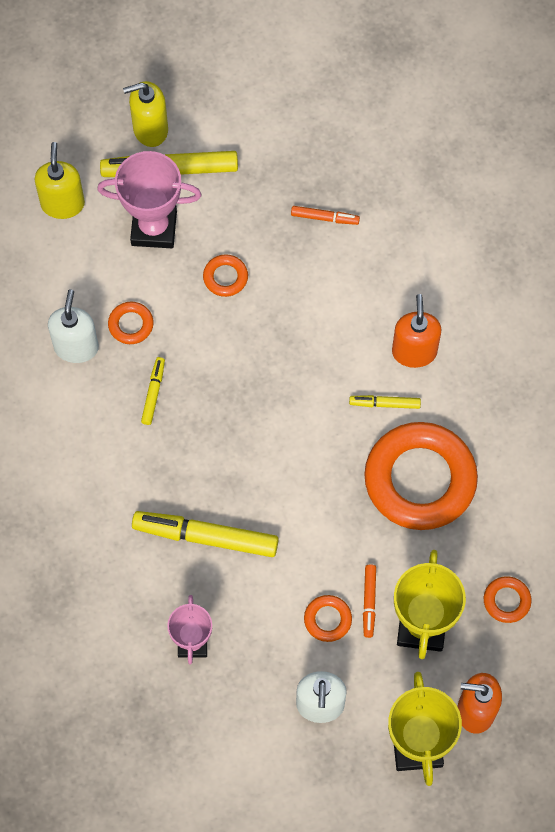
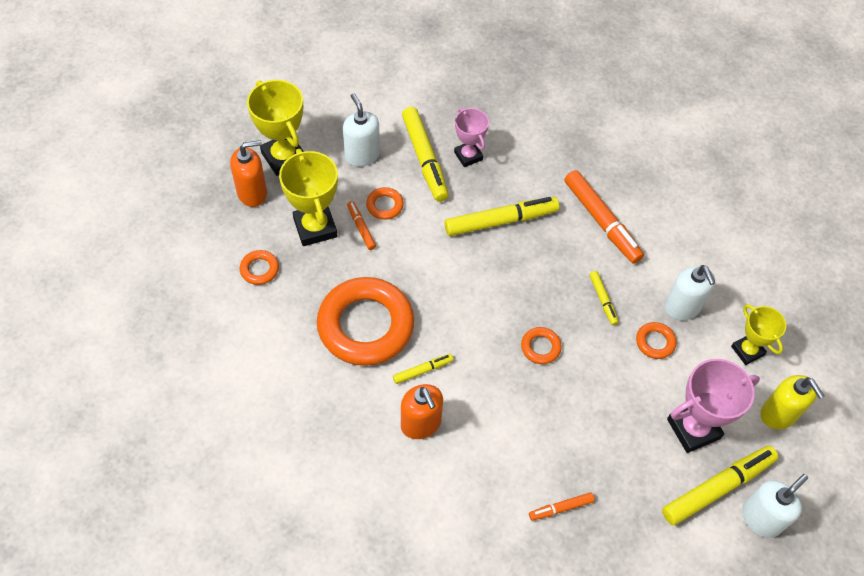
camera: 150 degrees right, 10 degrees down
yellow soap dispenser [123,81,168,147] -> white soap dispenser [742,474,808,538]
orange ring [203,254,248,297] -> orange ring moved to [521,327,562,364]
none -> yellow marker [402,107,449,202]
none -> orange marker [565,170,644,264]
none -> yellow trophy [731,304,786,365]

